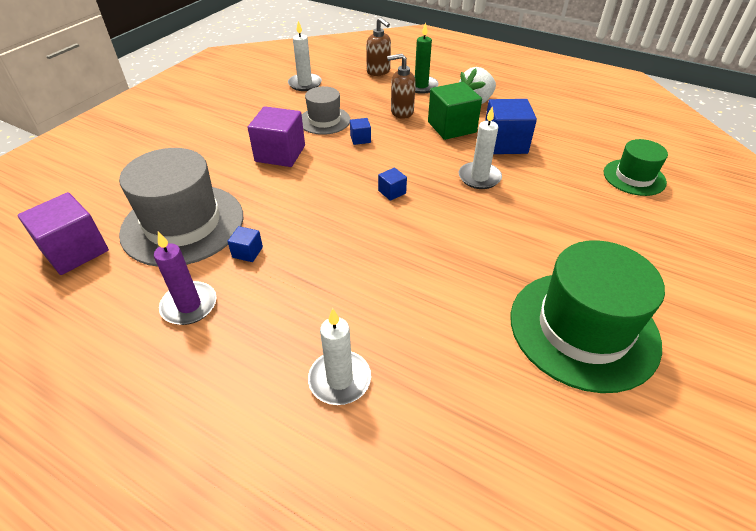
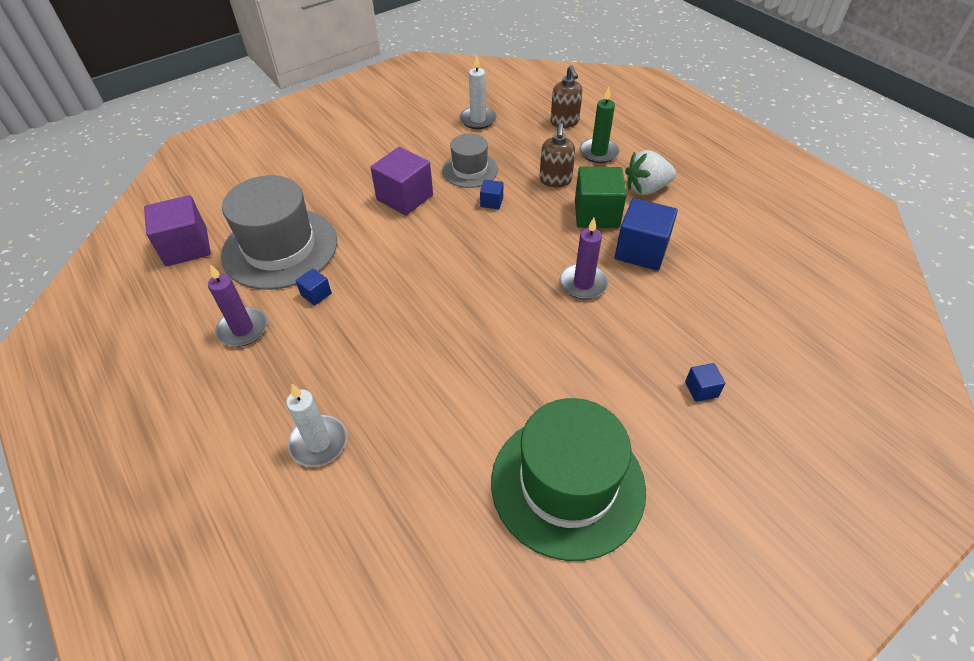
camera: 25 degrees right, 5 degrees up
blue cube [378,168,407,201] -> blue cube moved to [685,363,726,402]
brown soap dispenser [387,53,416,119] -> brown soap dispenser turned 105 degrees counterclockwise [540,123,575,187]
white candle [459,107,502,189] -> purple candle [560,218,608,299]
green hat [604,139,668,196] -> none

